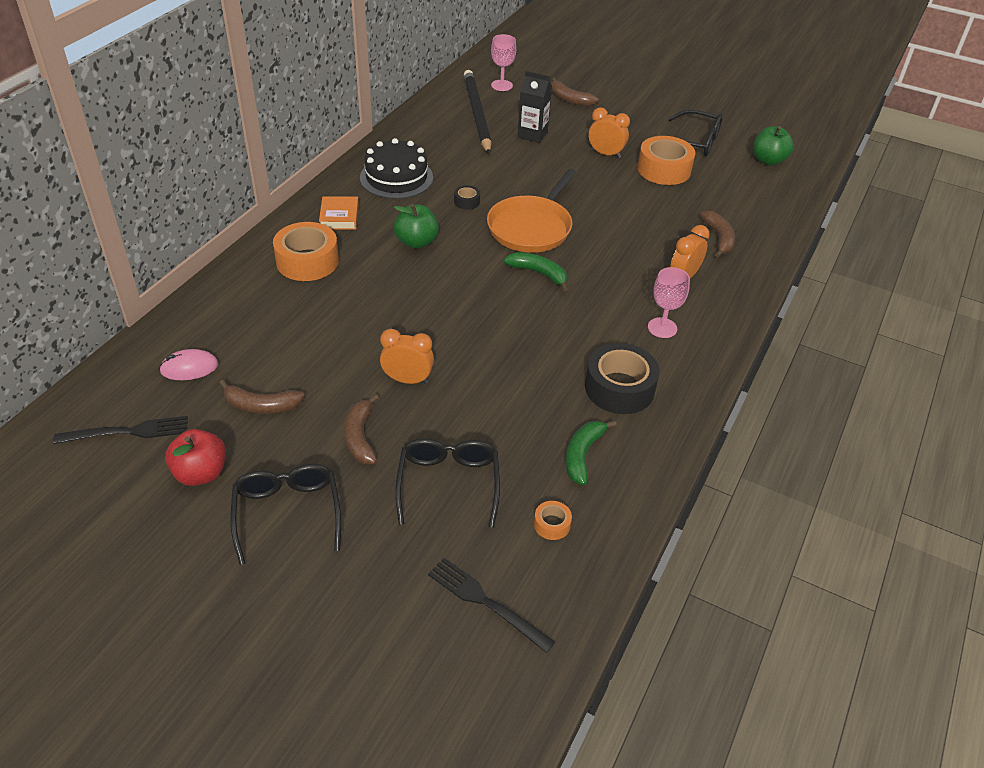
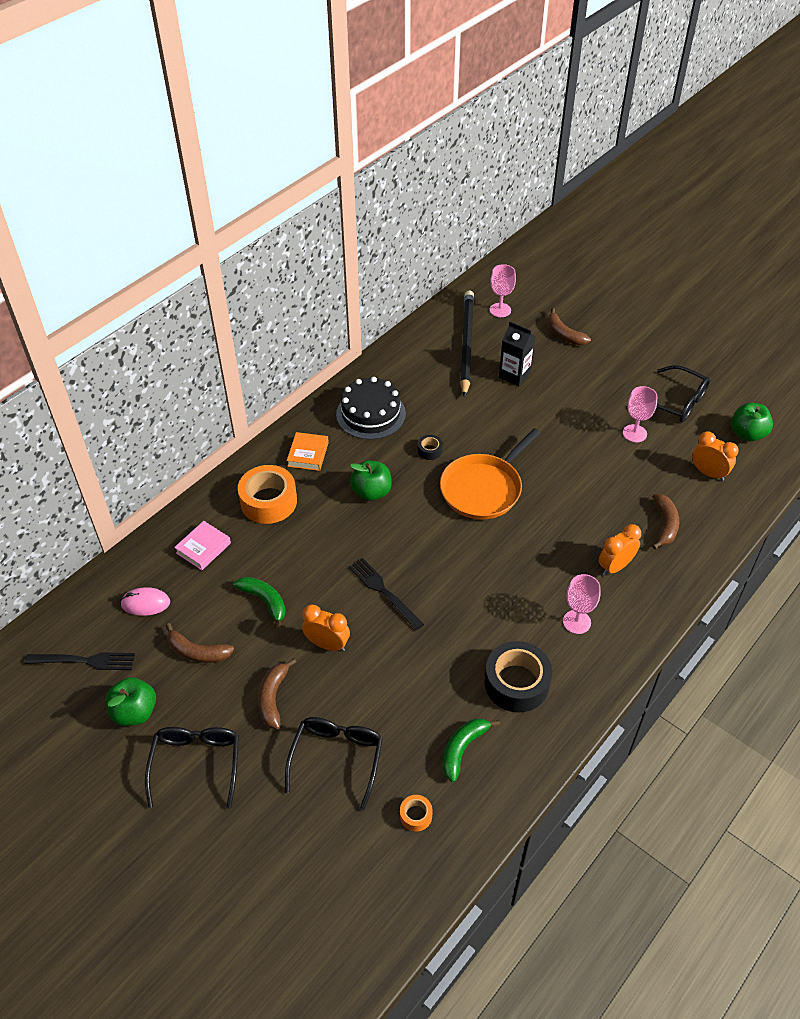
camera: 15 degrees right, 5 degrees up
red apple [165,429,226,486] -> green apple [105,677,156,726]
black fork [428,558,556,653] -> black fork moved to [349,558,424,630]
green banana [504,252,568,291] -> green banana moved to [233,577,286,630]
orange clock [589,107,630,158] -> orange clock moved to [692,431,739,481]
orange tape [637,136,695,185] -> pink goblet [623,386,657,442]
none -> pink book [174,521,231,570]

